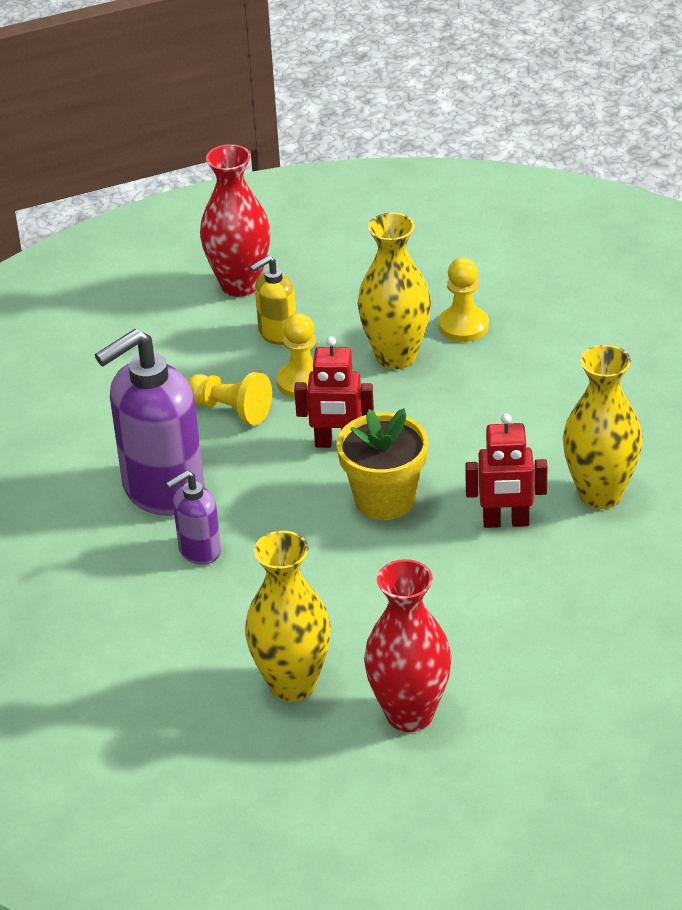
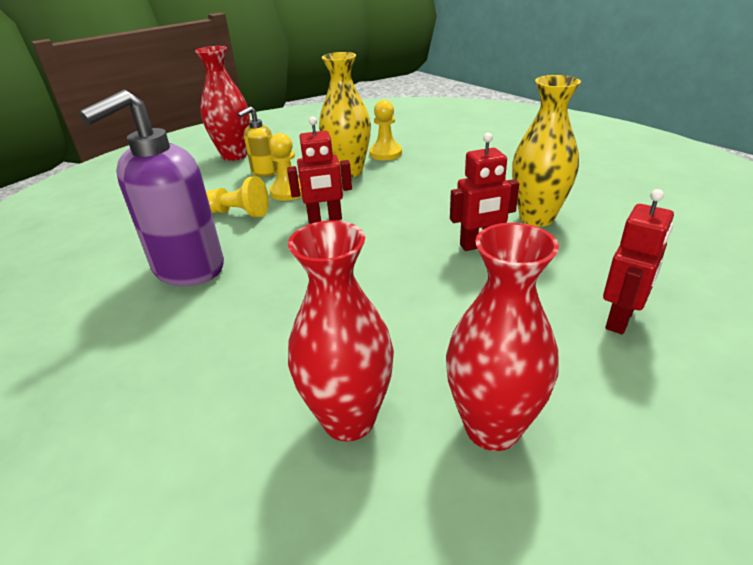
camera: 15 degrees left, 5 degrees down
purple soap dispenser [166,470,221,565] -> none
yellow vase [245,531,331,702] -> red vase [288,221,394,442]
yellow flower pot [337,408,428,520] -> none
none -> red robot [603,189,674,334]

